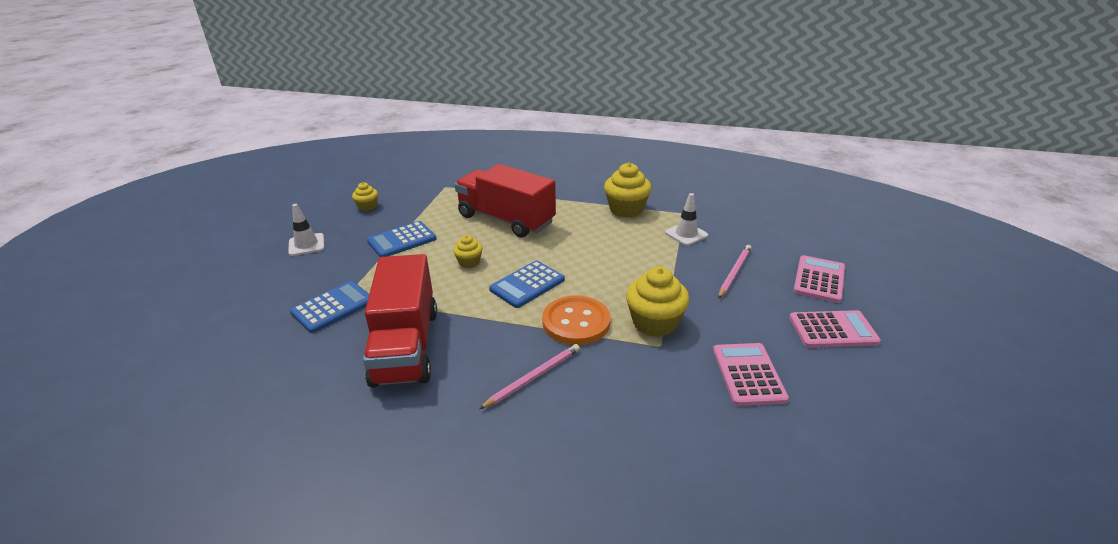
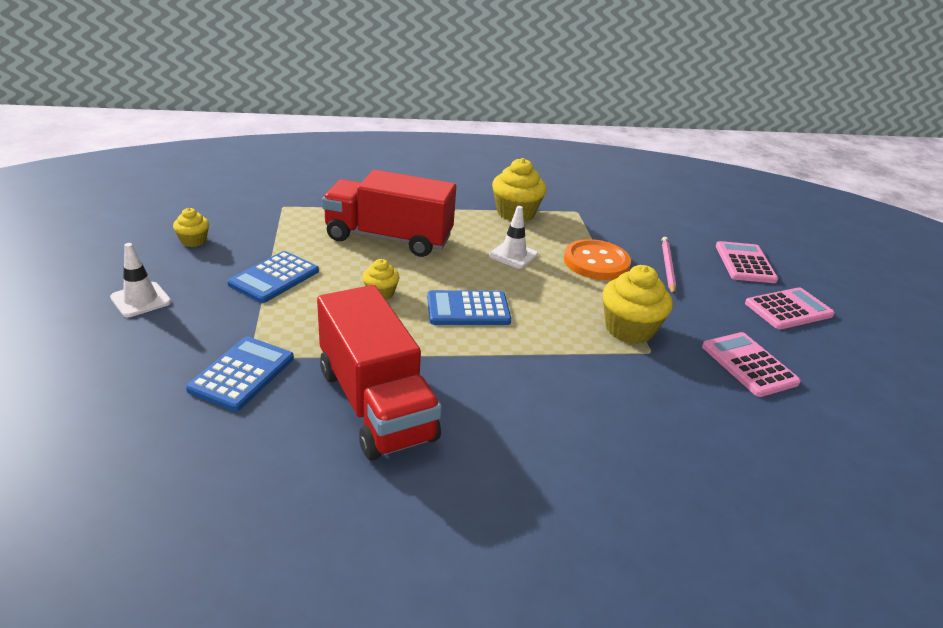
camera: 25 degrees left, 0 degrees up
pink pencil [479,344,580,409] -> none
blue calculator [489,260,565,308] -> blue calculator turned 60 degrees clockwise [427,290,511,325]
orange button [542,295,611,345] -> orange button moved to [564,239,631,280]
white traffic cone [665,193,708,246] -> white traffic cone moved to [489,206,538,269]

